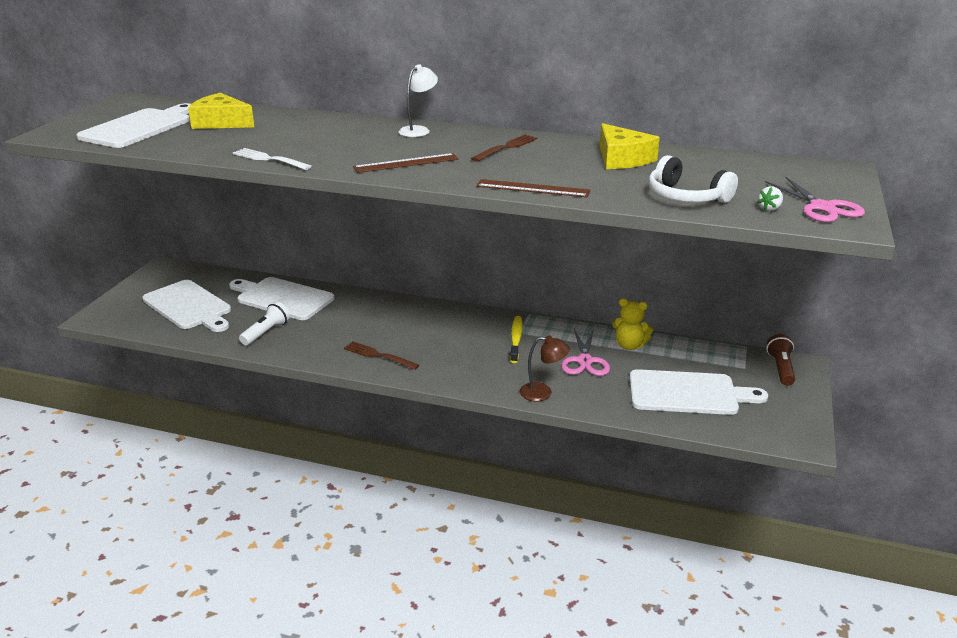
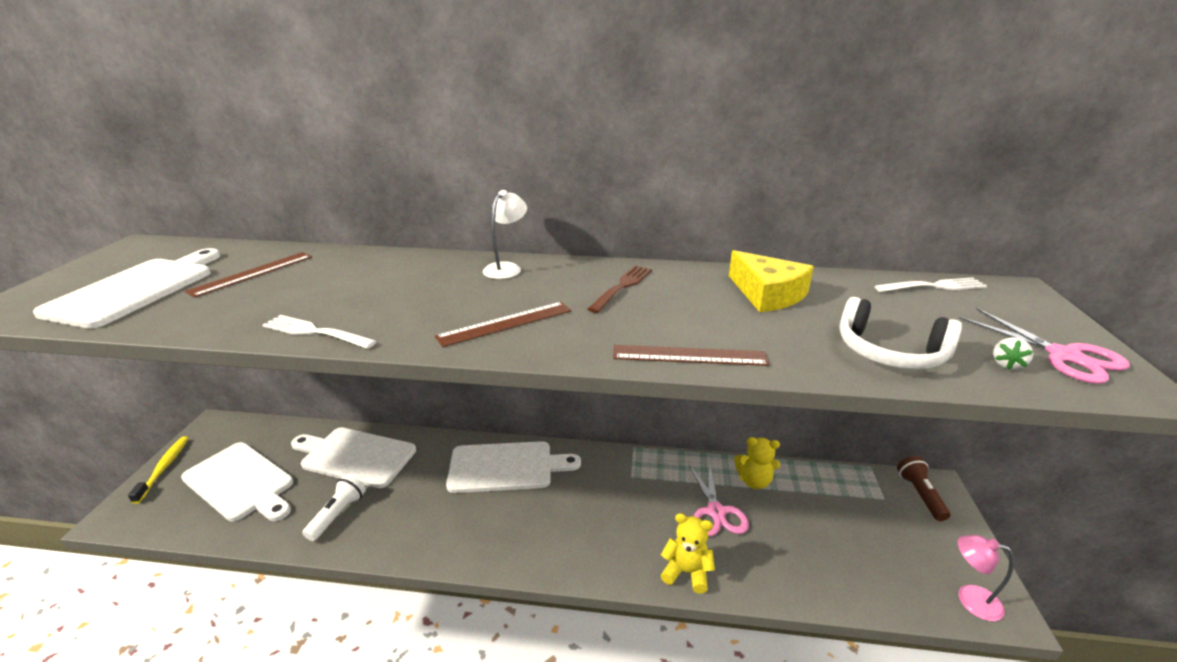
camera: 10 degrees left, 0 degrees up
yellow cheese [188,93,254,129] -> brown ruler [185,252,312,298]
brown fork [344,341,419,370] -> none
yellow toothbrush [510,316,523,363] -> yellow toothbrush moved to [128,436,189,504]
brown lamp [520,335,570,401] -> yellow teddy bear [660,513,715,594]
white cutting board [629,369,768,415] -> white cutting board moved to [446,441,581,493]
none -> white fork [875,278,987,292]
none -> pink lamp [957,535,1014,621]

